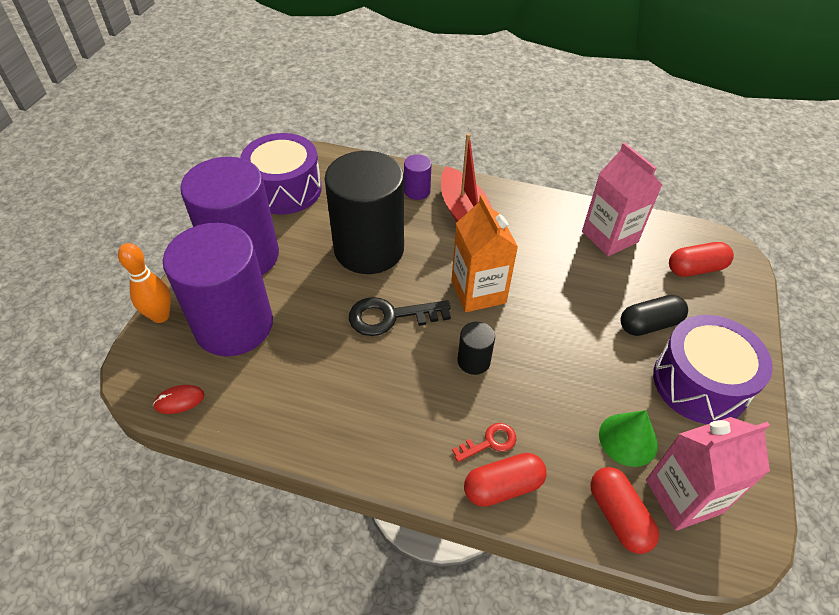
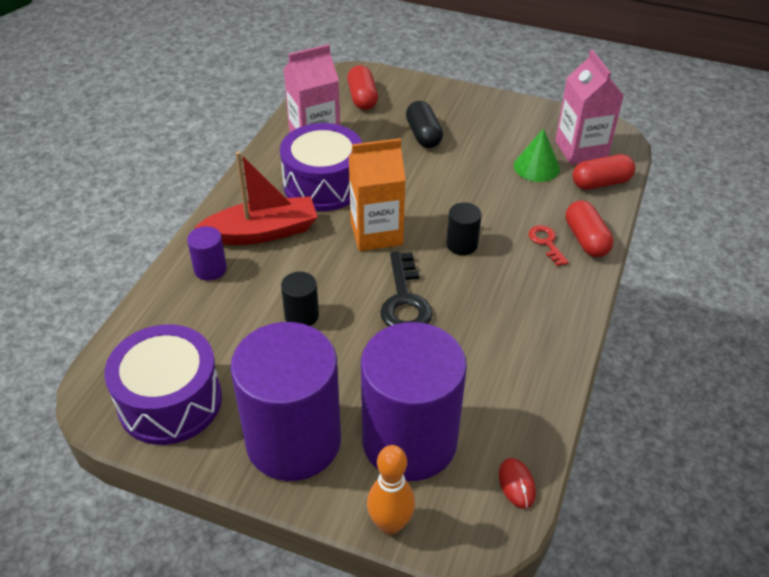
camera: 85 degrees left, 5 degrees down
black cylinder [325,151,404,274] -> black cylinder [281,272,319,326], size x0.41
purple drum [653,315,773,424] -> purple drum moved to [280,123,362,211]

